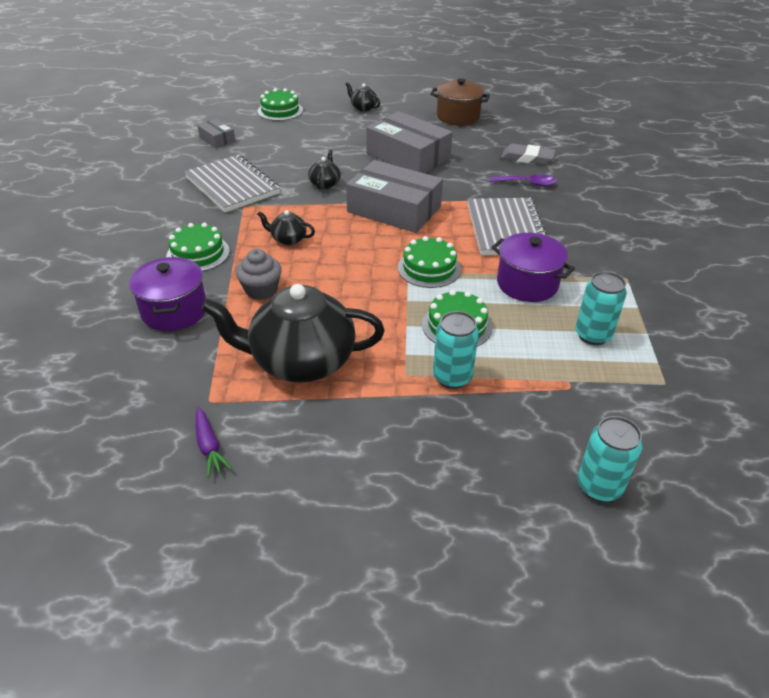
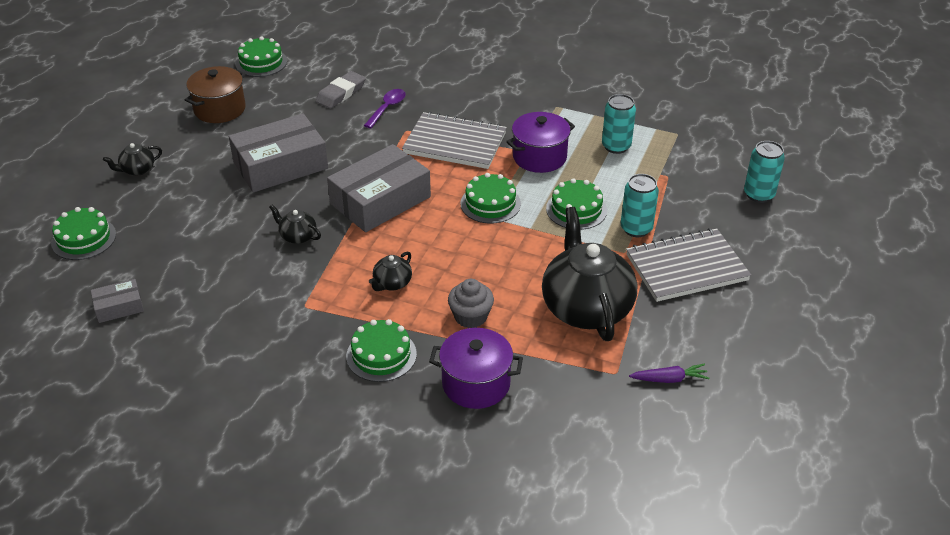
camera: 70 degrees left, 0 degrees up
grey notebook [184,155,280,212] -> grey notebook moved to [626,228,751,302]
black teapot [201,284,385,383] -> black teapot turned 150 degrees clockwise [542,207,637,341]
none -> green cake [235,36,287,77]

